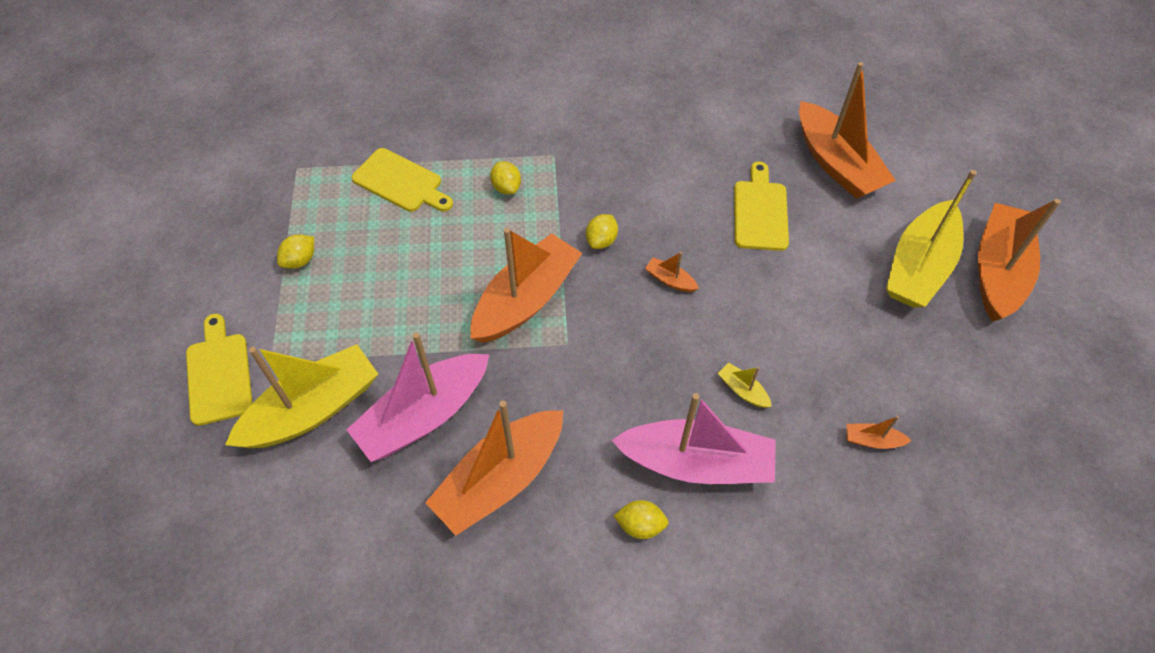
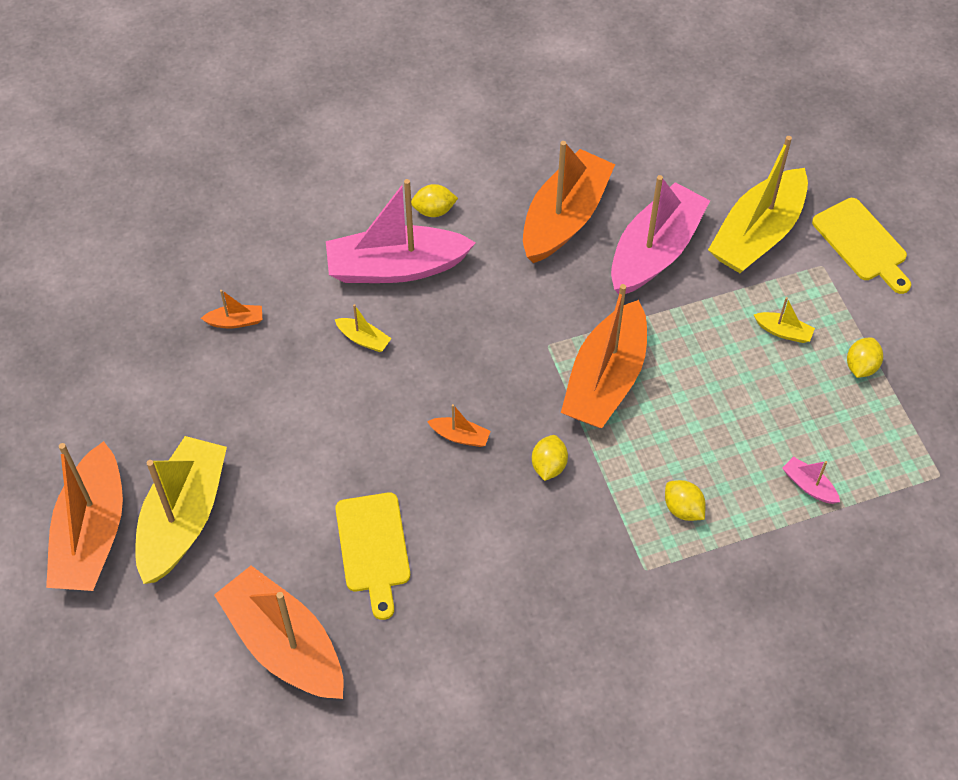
camera: 165 degrees right, 0 degrees up
yellow cutting board [352,148,453,212] -> pink boat [782,457,840,504]
none -> yellow boat [754,297,815,343]

